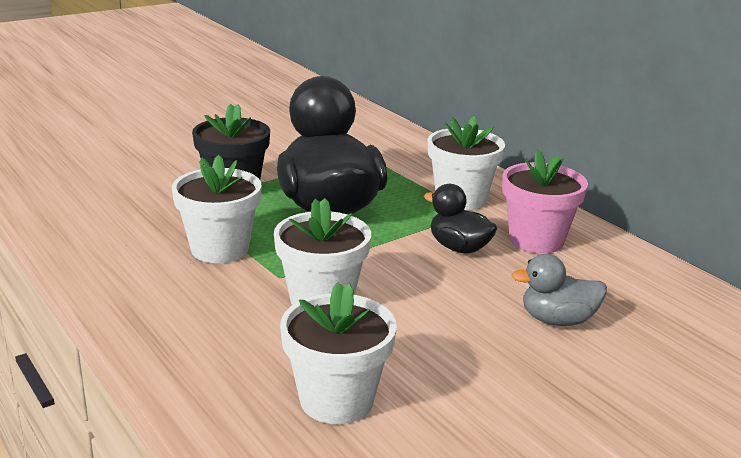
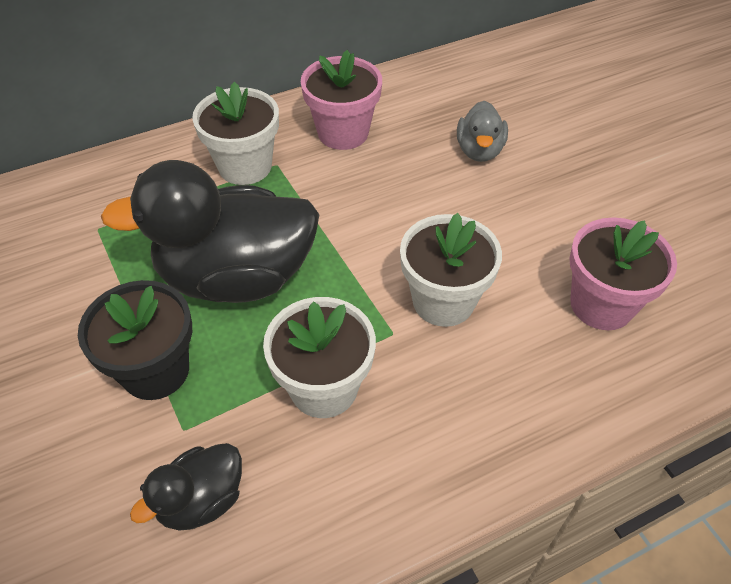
camera: 80 degrees left, 25 degrees up
white flower pot [280,282,397,424] -> pink flower pot [569,217,677,330]
black duck [424,184,497,253] -> black duck moved to [130,443,242,531]

